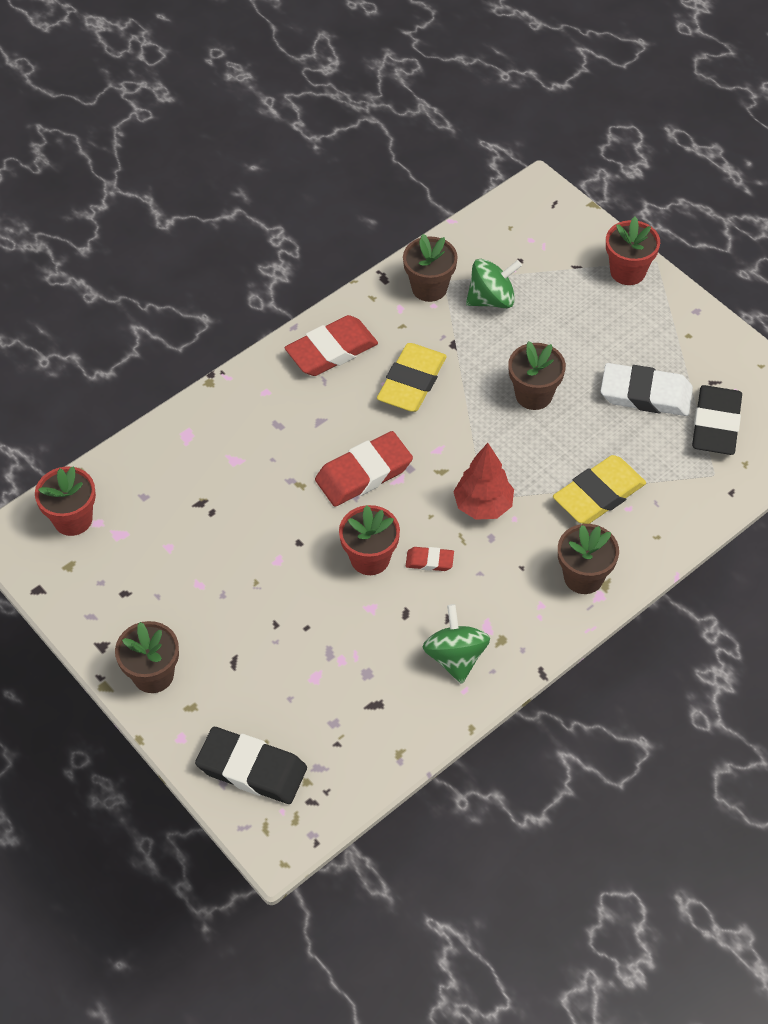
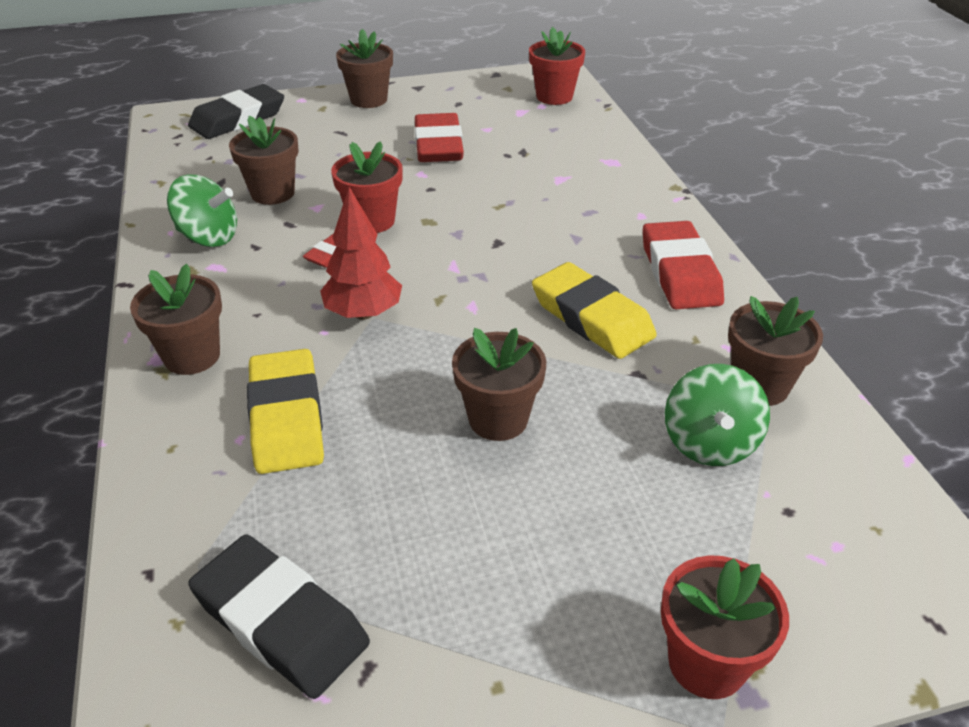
camera: 115 degrees right, 15 degrees down
red eraser [315,431,413,506] -> red eraser moved to [415,113,464,162]
white eraser [601,363,693,416] -> none
none -> brown flower pot [229,116,298,205]

